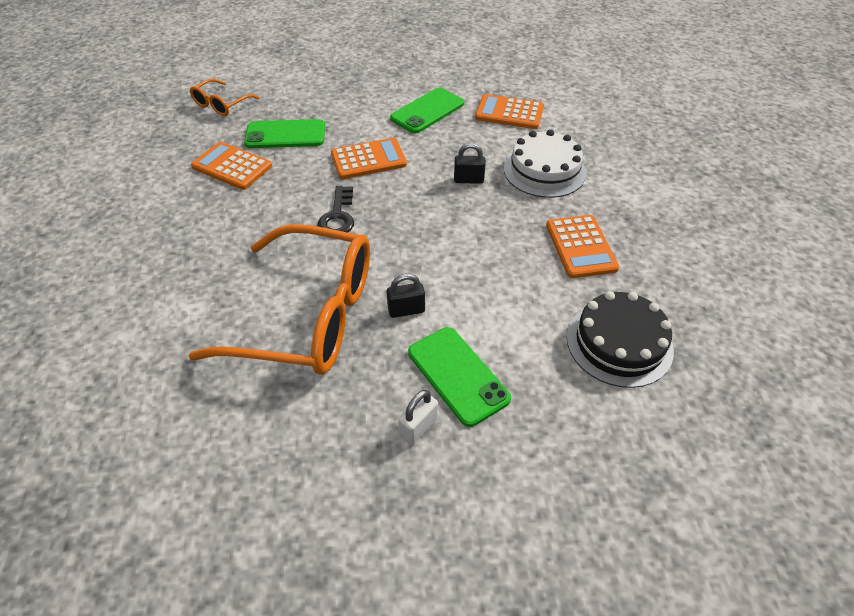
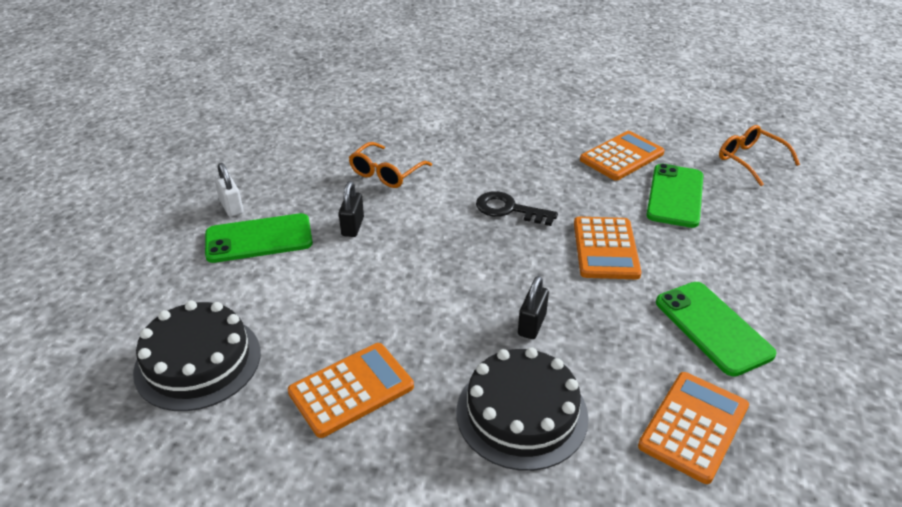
camera: 110 degrees right, 10 degrees down
orange glasses [188,224,370,375] -> orange glasses [349,142,432,188], size x0.45
white cake [504,129,586,198] -> black cake [457,347,589,471]
orange calculator [546,215,619,278] -> orange calculator turned 135 degrees clockwise [288,343,414,438]

